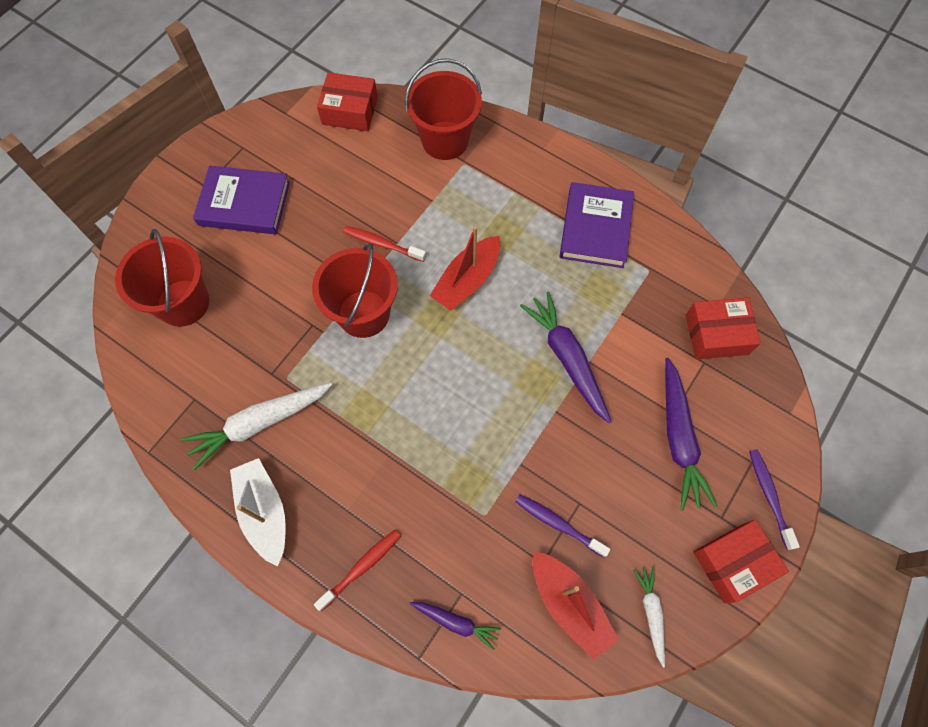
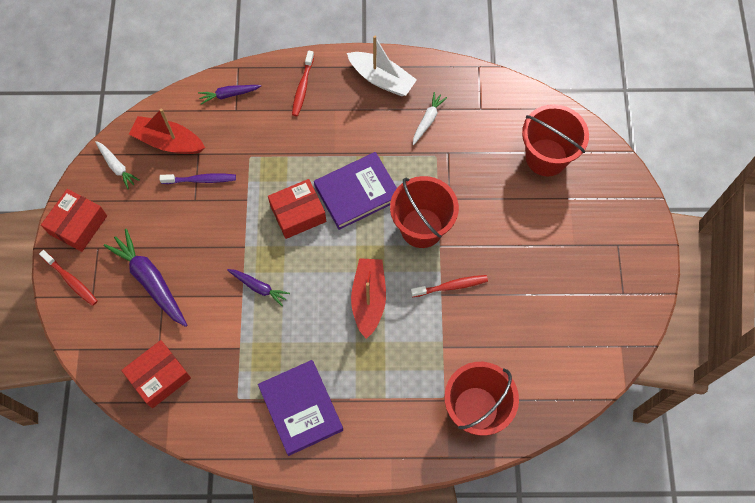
camera: 145 degrees right, 0 degrees up
white carrot [181,383,332,470] -> white carrot [413,92,447,145], size x0.56
purple book [193,166,290,234] -> purple book moved to [314,152,397,230]
red box [317,72,378,131] -> red box moved to [268,179,326,239]
purple carrot [520,291,611,424] -> purple carrot [227,269,290,306], size x0.56
purple toothbrush [749,449,800,550] -> red toothbrush [39,250,98,306]

